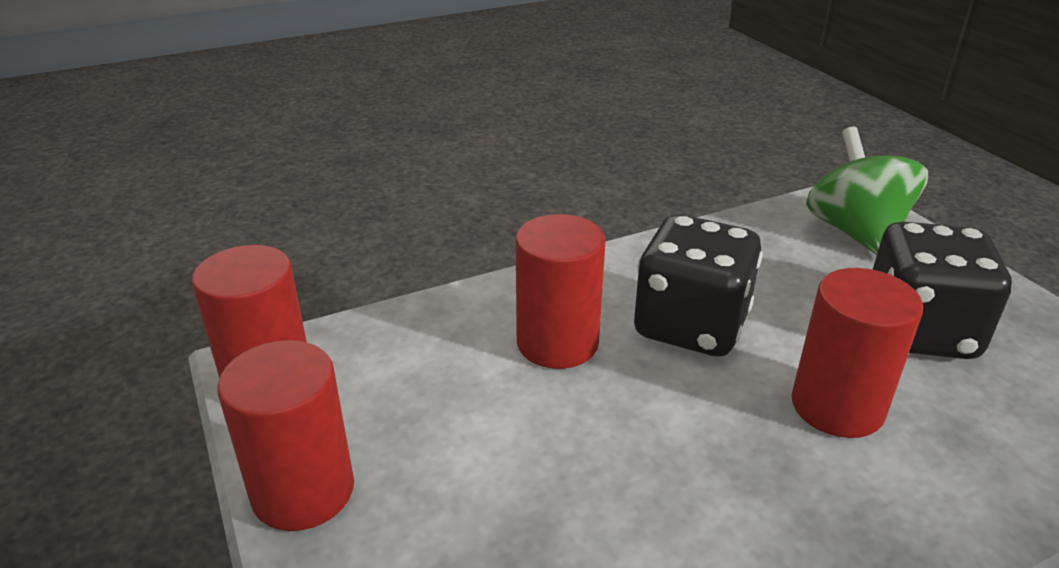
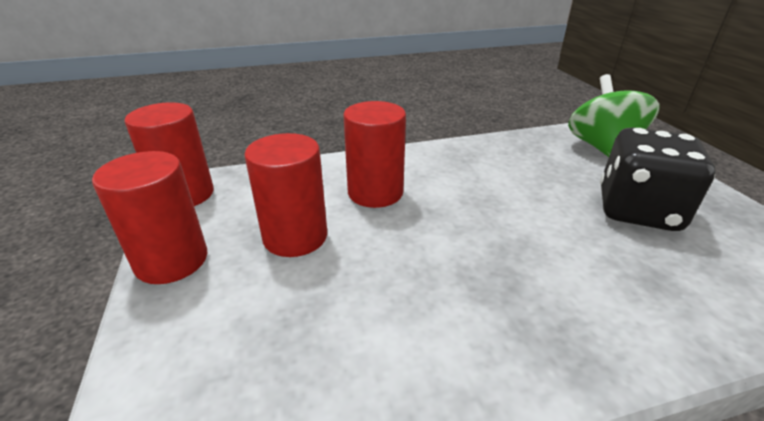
camera: 10 degrees right, 0 degrees up
black dice [634,214,763,356] -> none
red cylinder [792,268,923,438] -> red cylinder moved to [244,133,327,257]

